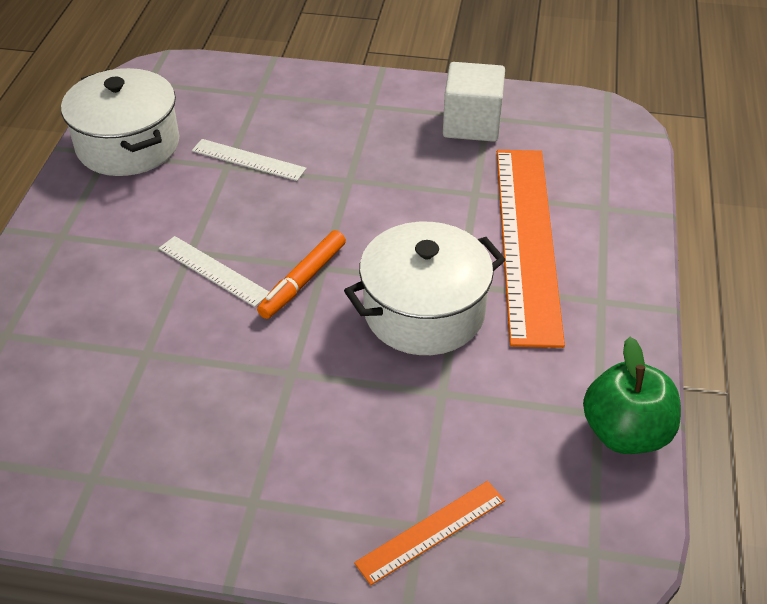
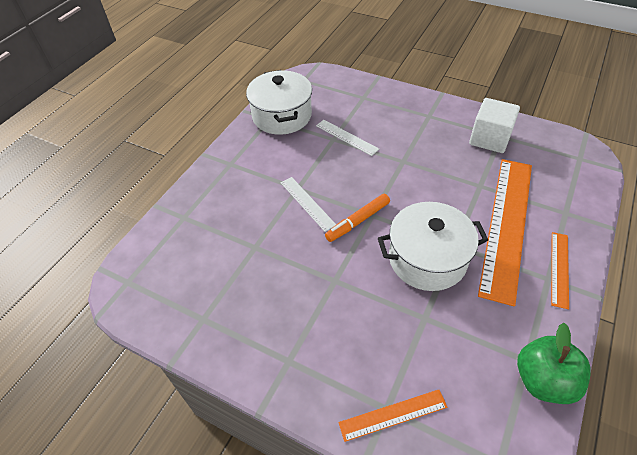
camera: 20 degrees right, 5 degrees up
none -> orange ruler [551,232,569,309]

